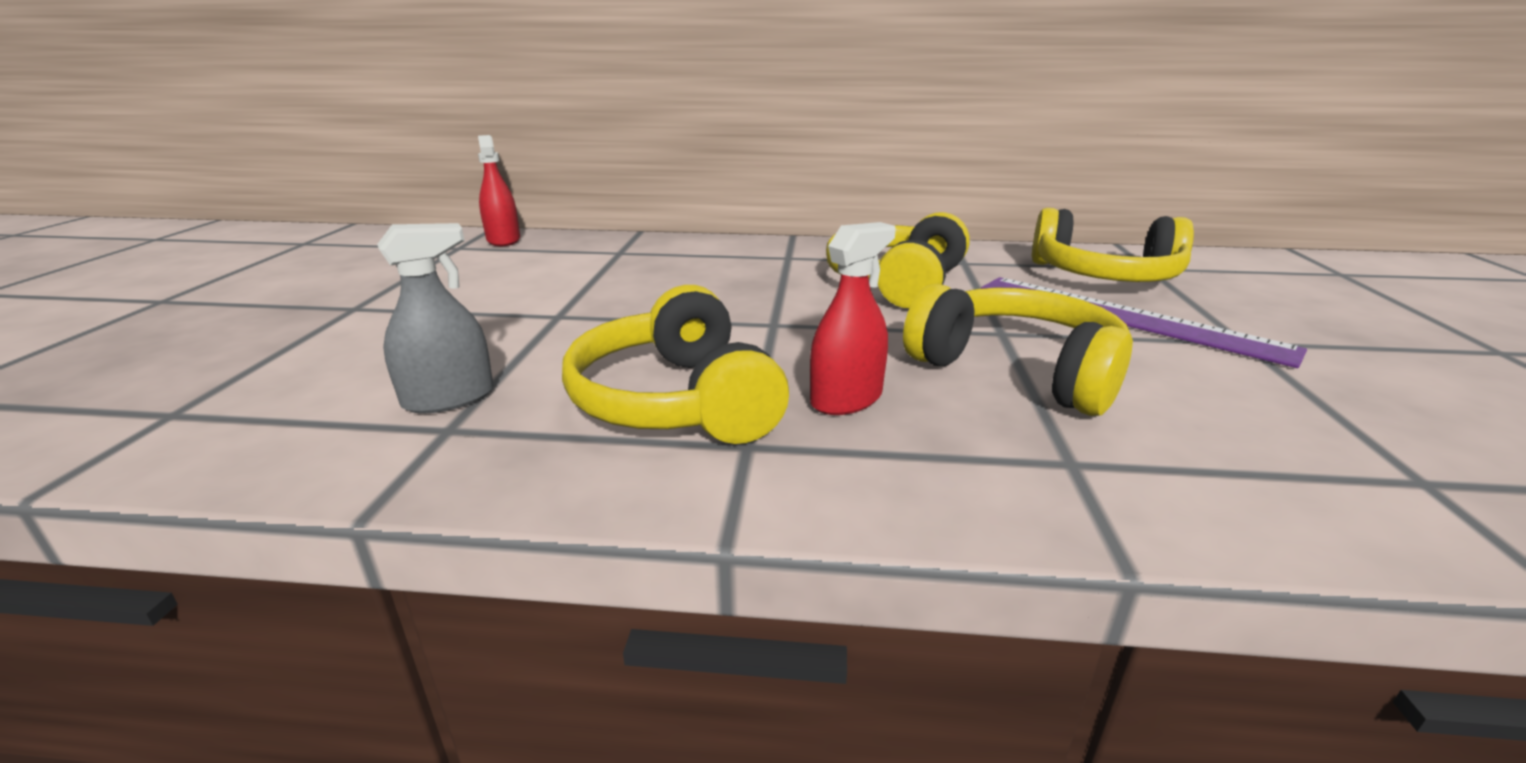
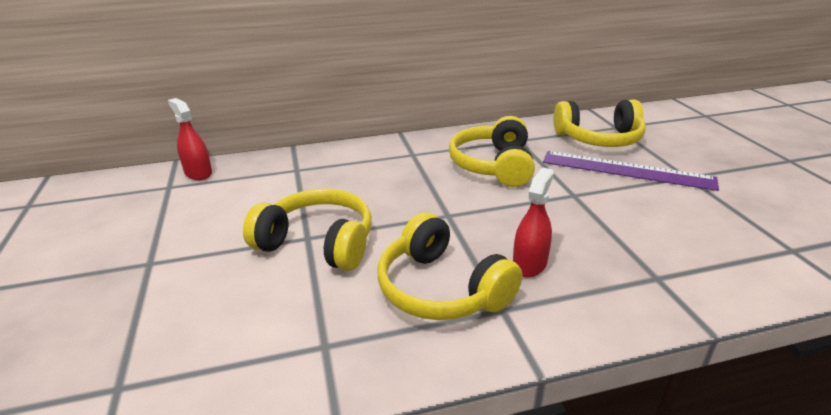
camera: 20 degrees left, 5 degrees up
grey spray bottle [377,223,494,413] -> none
yellow headphones [903,284,1133,416] -> yellow headphones moved to [243,189,372,271]

